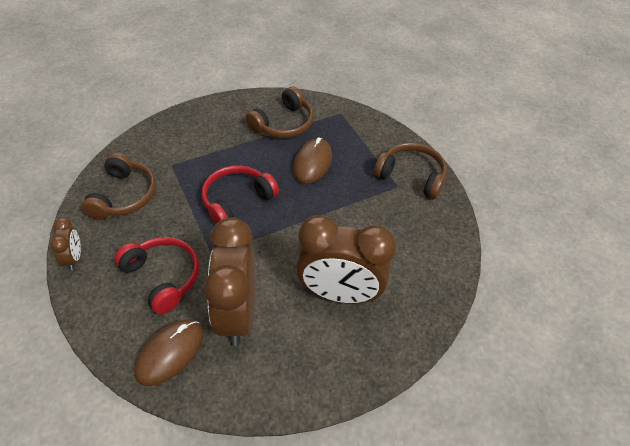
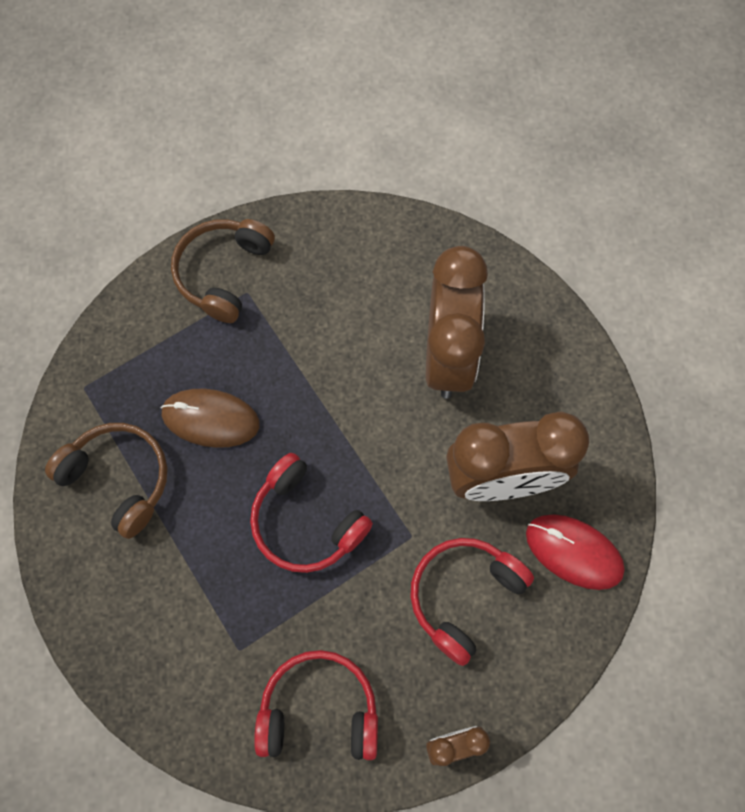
camera: 95 degrees left, 20 degrees up
brown headphones [81,153,156,220] -> red headphones [254,650,378,760]
brown mouse [134,320,204,386] -> red mouse [526,514,625,590]

